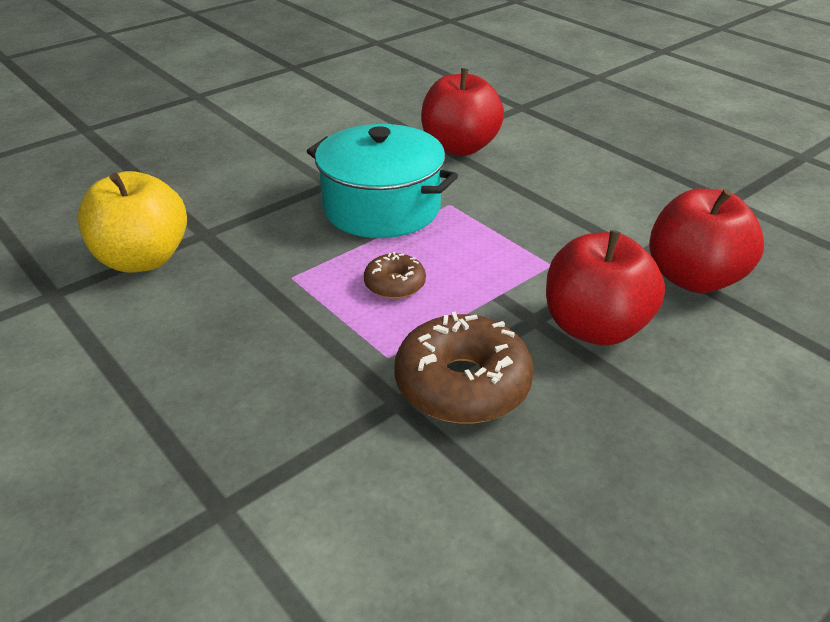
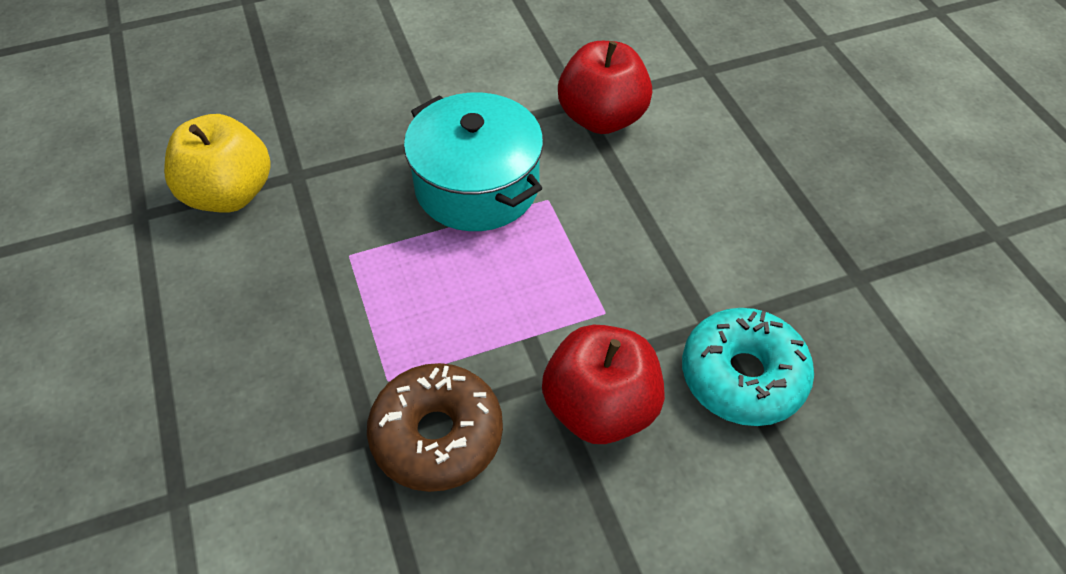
camera: 20 degrees right, 15 degrees up
brown donut [364,252,426,299] -> none
red apple [649,189,764,293] -> turquoise donut [682,308,814,426]

